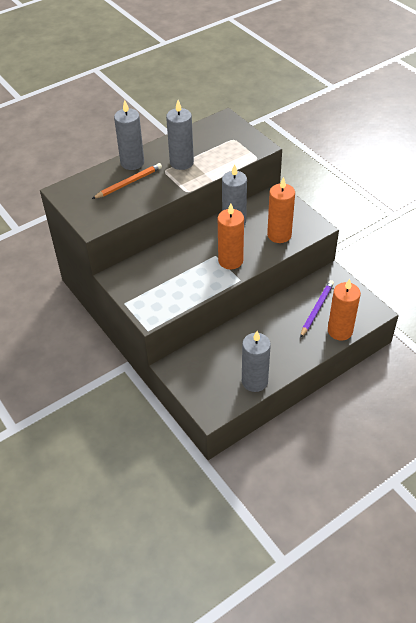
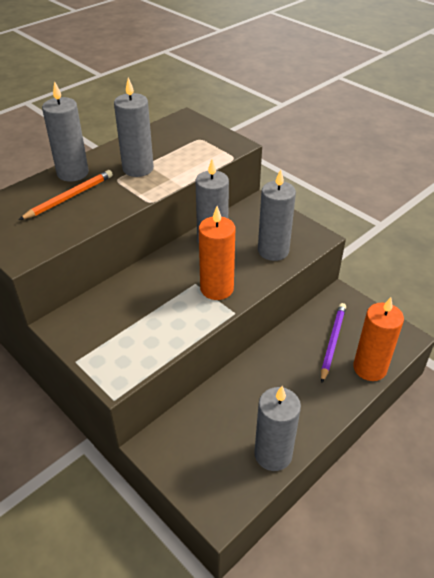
camera: 10 degrees left, 5 degrees down
orange candle [267,177,295,243] -> grey candle [258,169,296,261]

